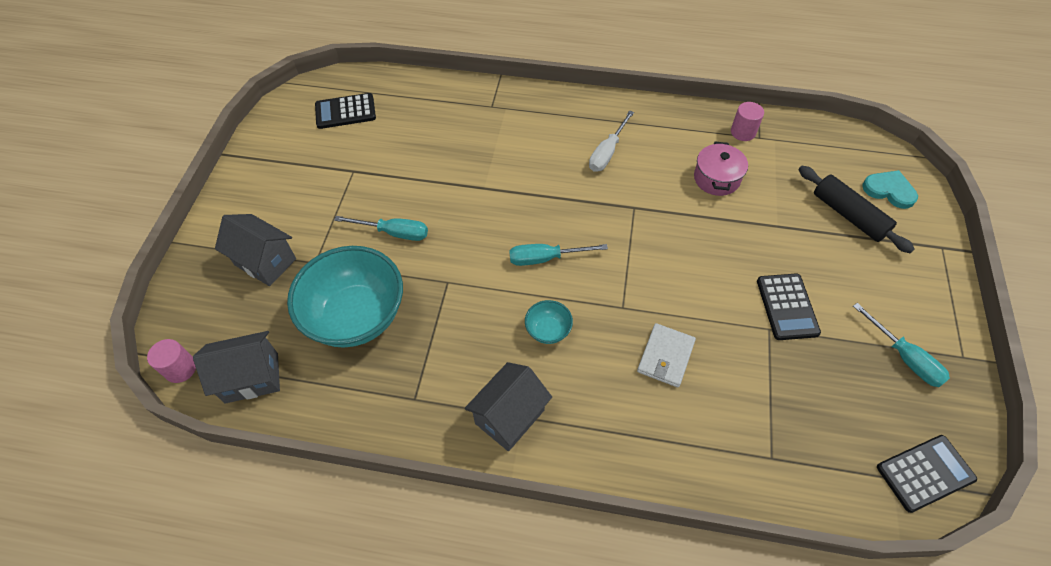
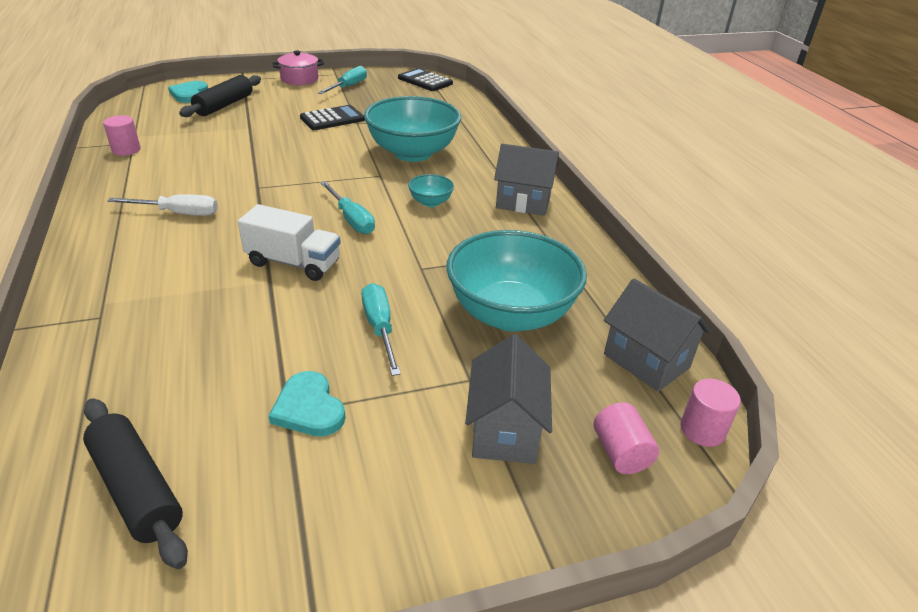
camera: 120 degrees left, 20 degrees down
black calculator [315,93,376,129] -> black rolling pin [83,398,188,569]
white wallet [637,323,696,387] -> turquoise bowl [364,96,461,162]
pink pot [694,142,748,196] -> pink pot moved to [272,51,324,85]
none -> white truck [238,204,341,281]
none -> turquoise heart [268,371,346,437]
none -> pink cylinder [593,402,659,474]

